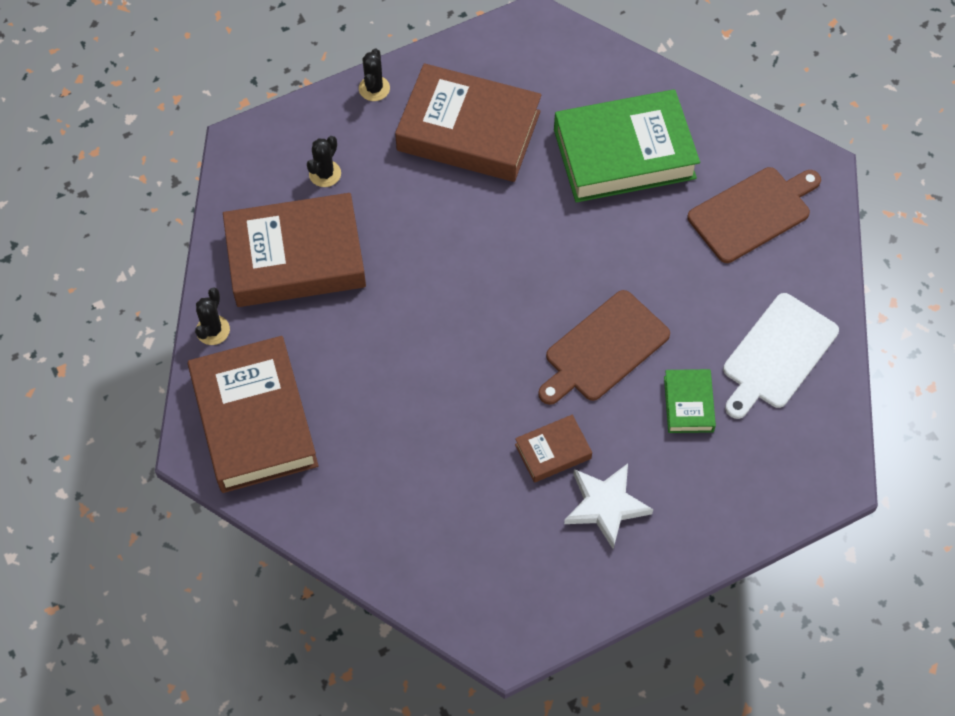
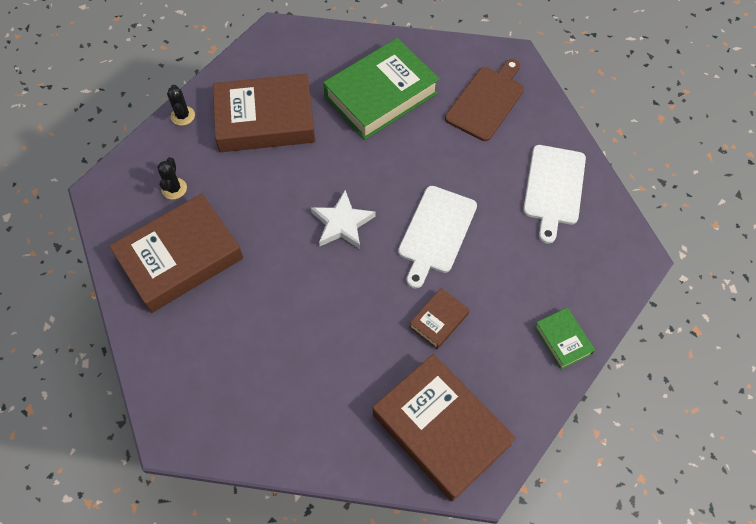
camera: 25 degrees left, 0 degrees up
brown book [188,336,318,493] -> brown book moved to [373,354,516,502]
black cactus [195,287,230,345] -> none
brown cutting board [538,290,670,405] -> white cutting board [398,186,477,289]
white star [564,463,654,549] -> white star moved to [311,190,376,249]
green book [664,369,716,433] -> green book moved to [534,308,595,370]

